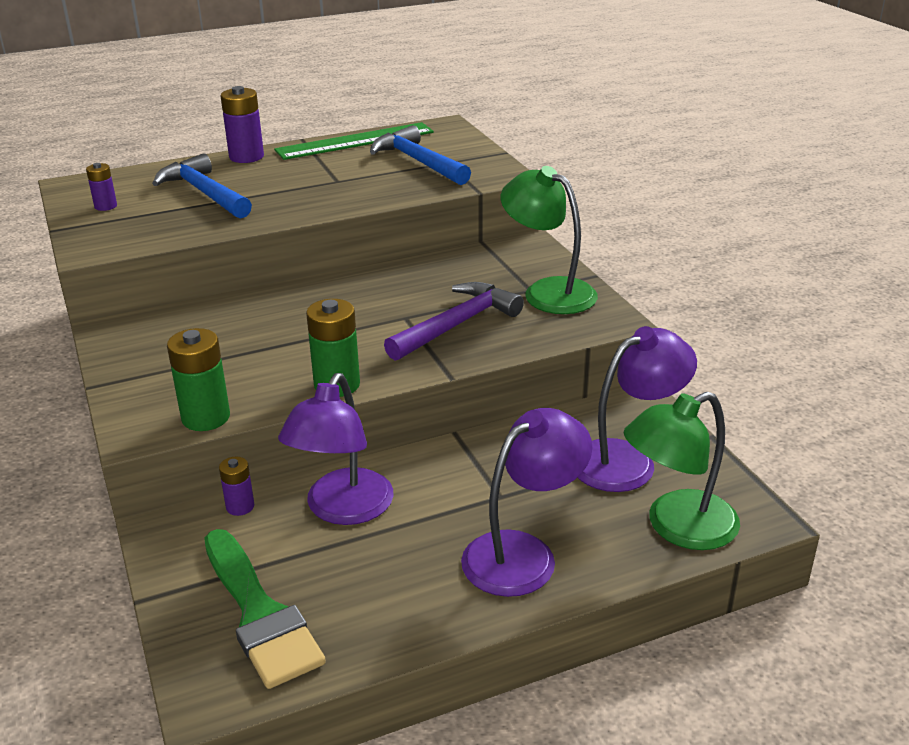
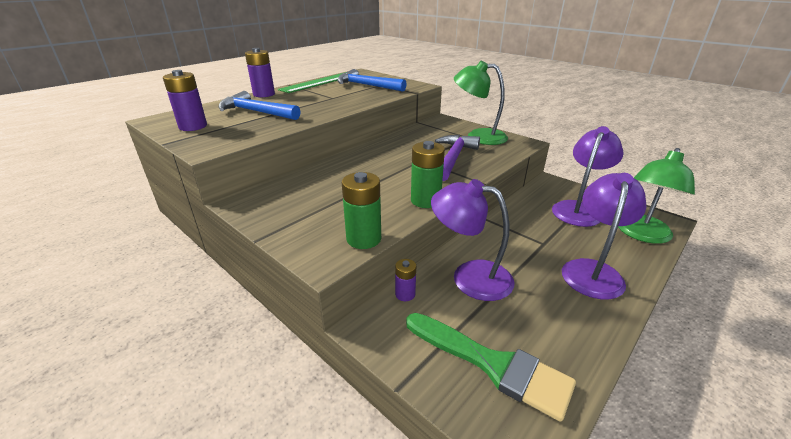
camera: 25 degrees left, 0 degrees up
purple battery [86,163,117,211] -> purple battery [163,70,207,131], size x1.72
purple lamp [278,373,394,525] -> purple lamp turned 120 degrees clockwise [431,179,514,301]

